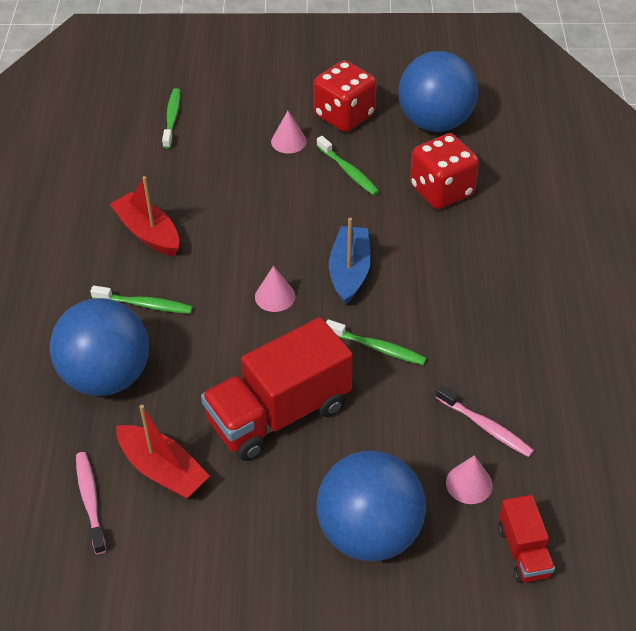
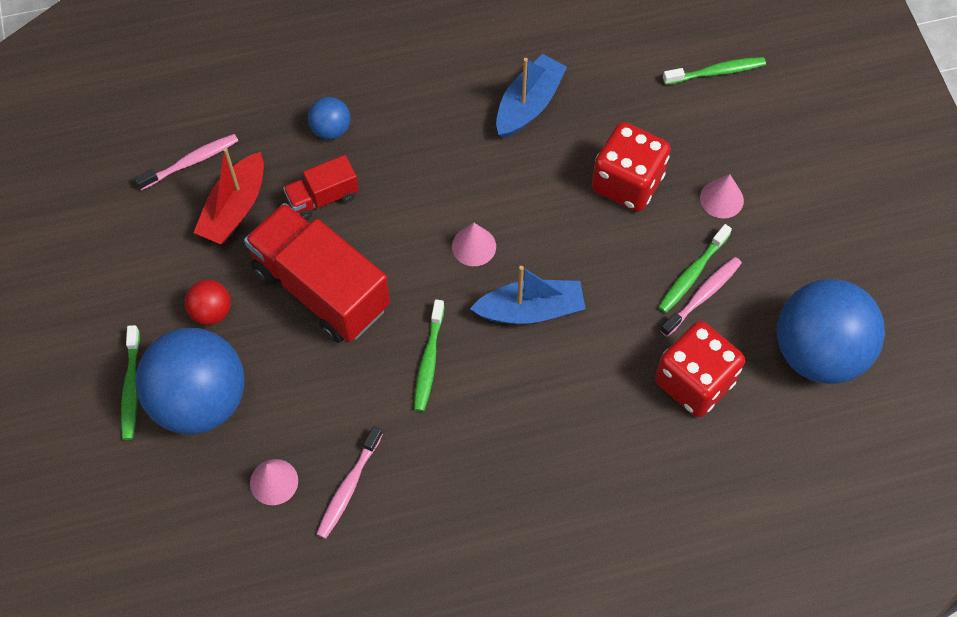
camera: 75 degrees right, 15 degrees up
blue ball [50,298,149,396] -> blue ball [308,97,350,140], size x0.45
green toothbrush [90,285,193,314] -> green toothbrush moved to [121,325,140,440]
red boat [110,176,179,256] -> blue boat [496,54,567,138]
red dice [314,60,377,132] -> red dice moved to [592,122,671,212]
red truck [498,495,555,583] -> red truck moved to [283,155,359,220]
none -> red ball [185,280,231,325]
none -> pink toothbrush [660,257,742,337]

